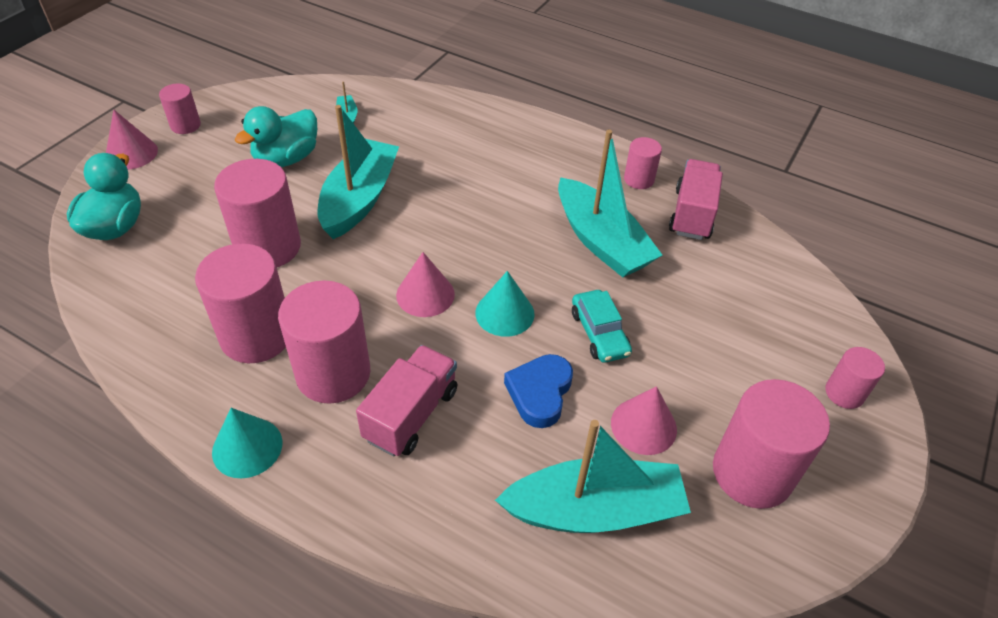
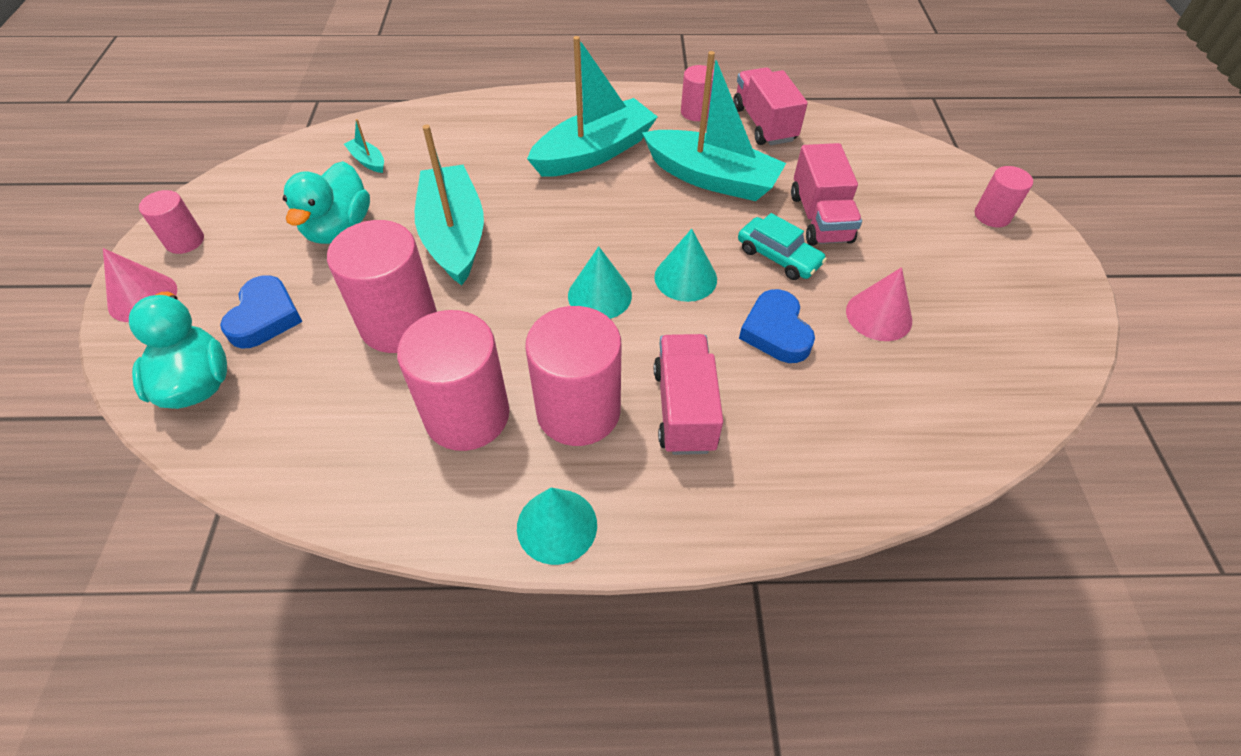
camera: 30 degrees left, 5 degrees up
pink cone [396,252,455,317] -> turquoise cone [568,246,632,319]
turquoise boat [495,420,691,533] -> turquoise boat moved to [527,36,658,177]
pink cylinder [713,379,830,509] -> none
none -> blue heart [220,275,302,349]
none -> pink truck [791,143,862,246]

